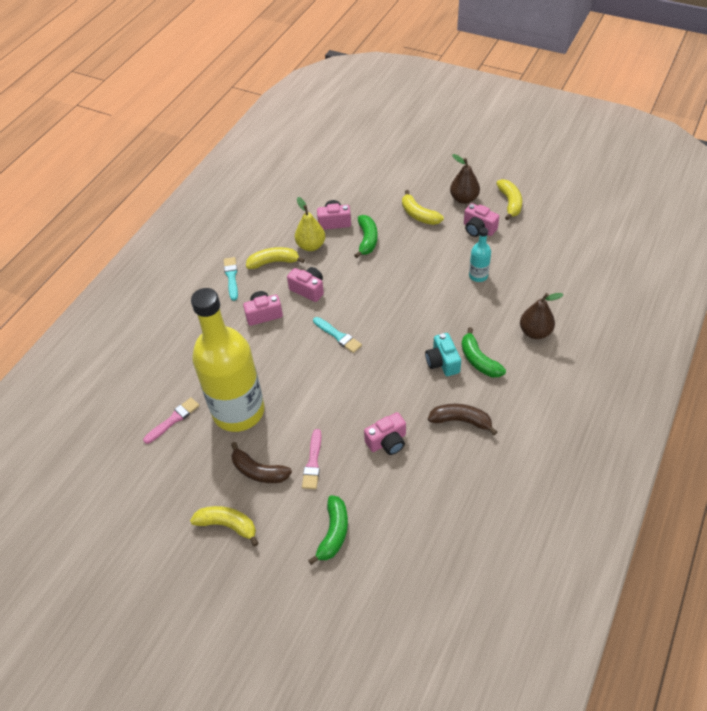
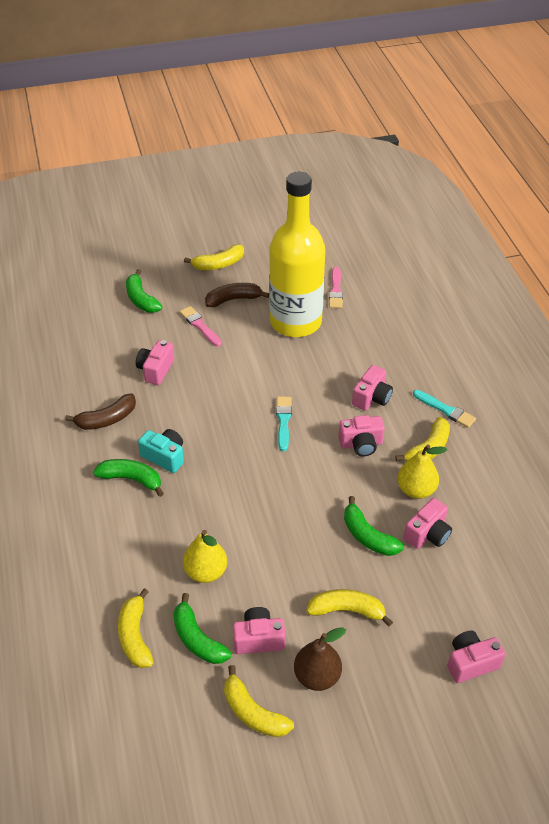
camera: 135 degrees right, 5 degrees down
turquoise brush [313,317,362,353] -> turquoise brush turned 90 degrees clockwise [276,396,292,451]
turquoise bottle [469,227,491,282] -> yellow pear [183,530,227,583]
brown pear [520,293,564,339] -> none
none -> yellow banana [118,588,154,668]
none -> green banana [173,593,231,664]
none -> pink camera [447,630,505,683]

